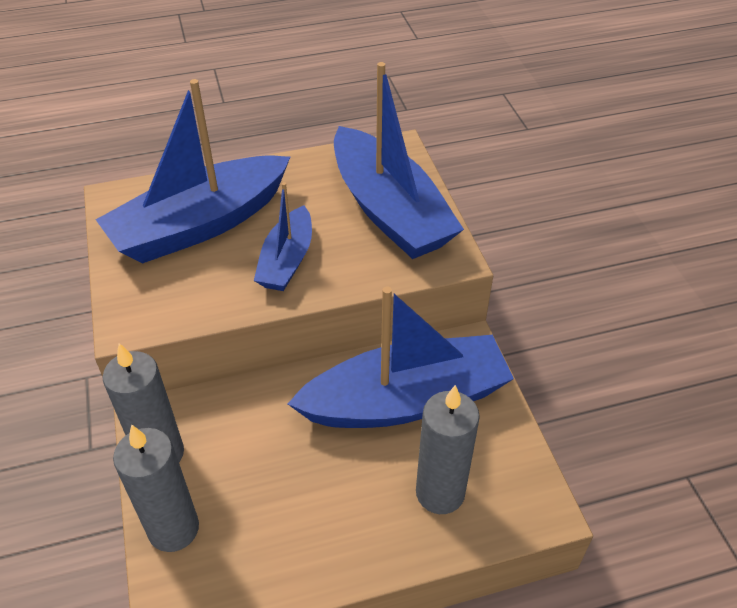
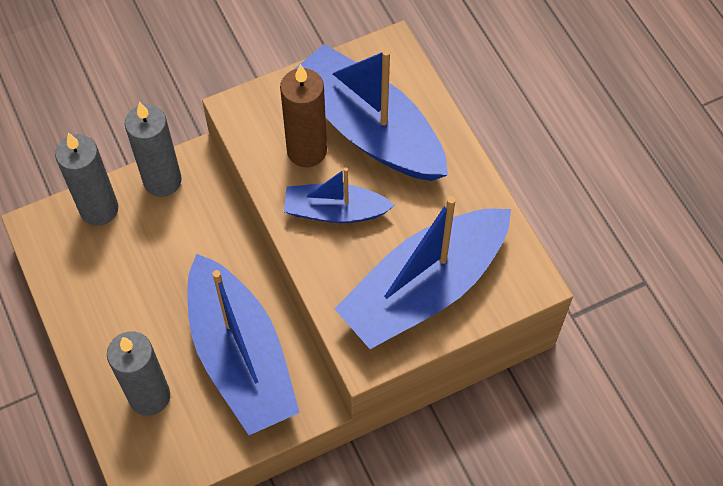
camera: 80 degrees right, 15 degrees up
none -> brown candle [280,64,327,167]

